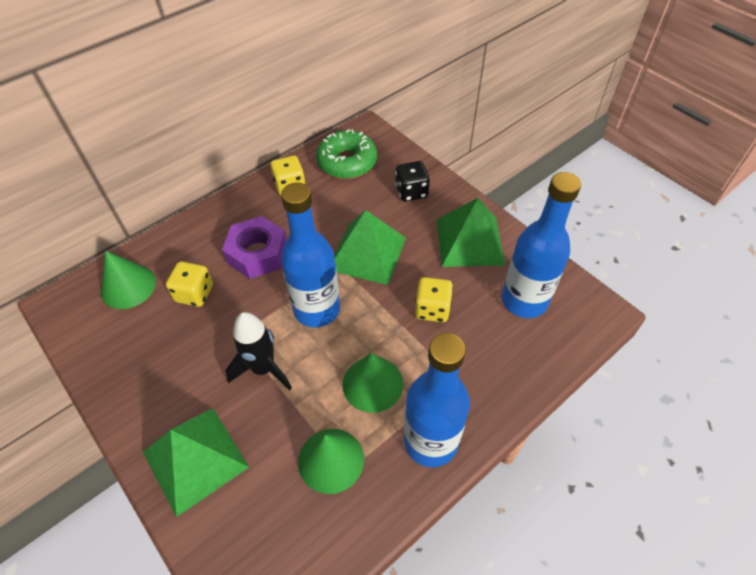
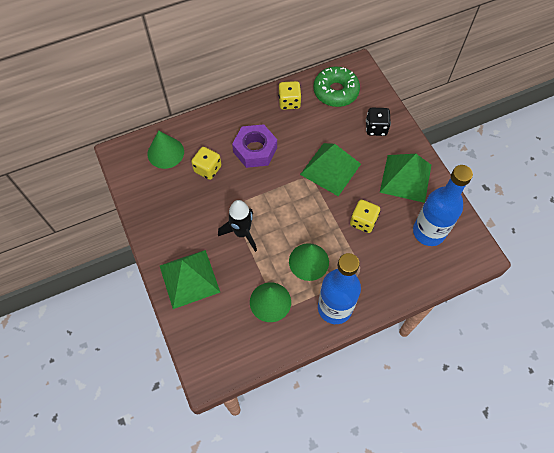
camera: 15 degrees right, 10 degrees up
blue bottle [281,182,340,328] -> none

